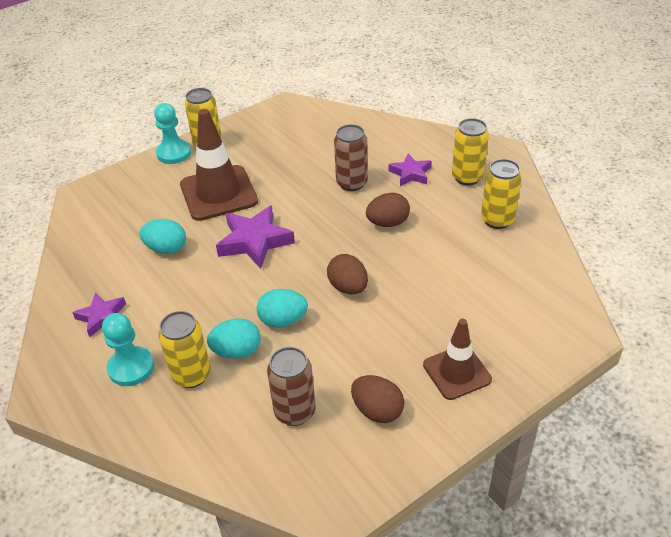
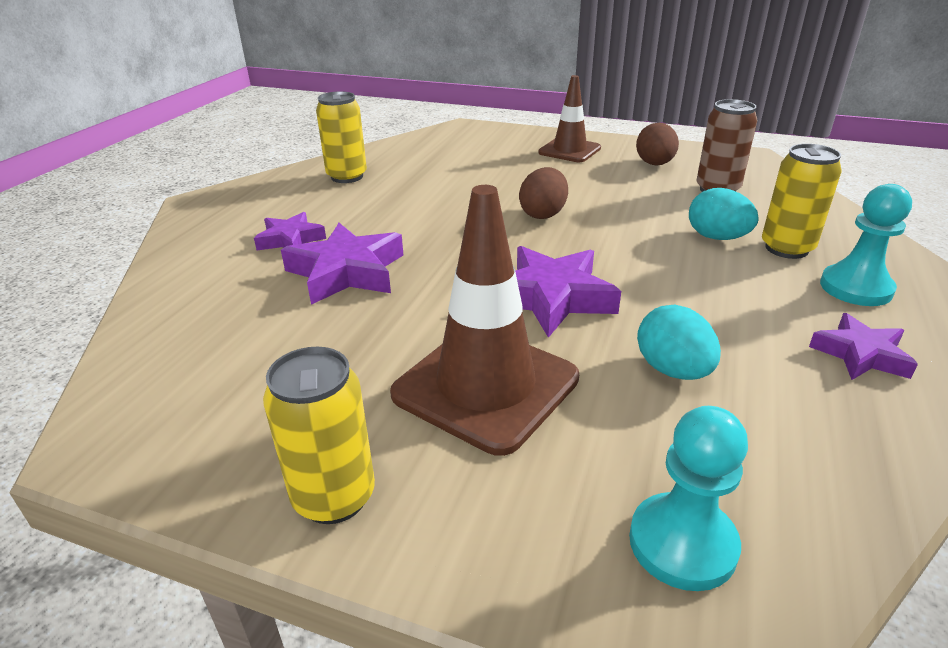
camera: 125 degrees left, 10 degrees down
turquoise pawn [154,103,191,164] -> turquoise pawn moved to [629,406,748,591]
turquoise egg [257,289,308,328] -> none
brown can [334,124,368,191] -> purple star [281,223,403,305]
brown egg [366,193,410,227] -> none
yellow can [452,118,489,186] -> none

